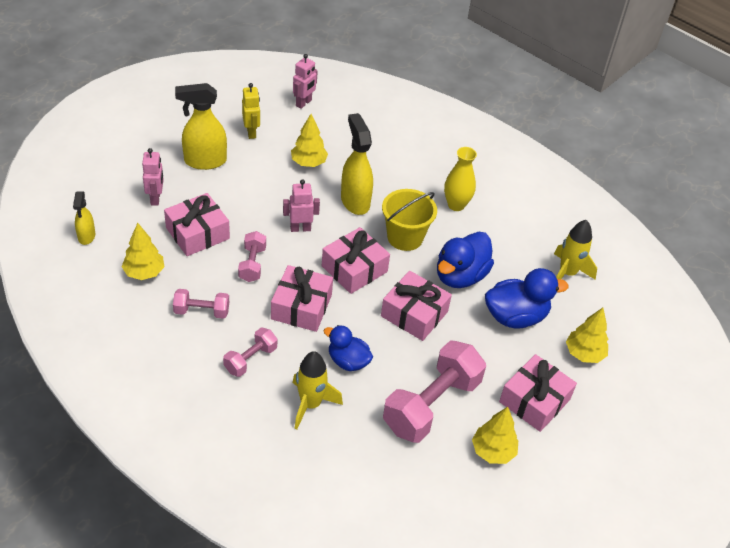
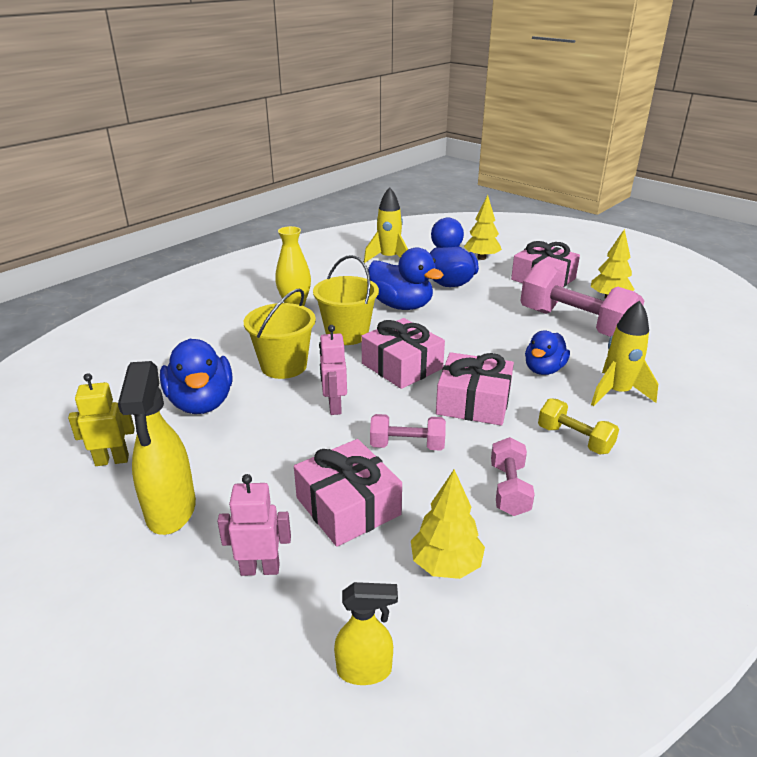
camera: 85 degrees left, 15 degrees down
pink dumbbell [223,328,277,377] -> yellow dumbbell [538,398,619,455]
yellow tree [291,114,328,167] -> blue duck [160,339,232,414]
pink robot [293,54,318,109] -> none
yellow spray bottle [341,113,373,215] -> yellow bucket [244,288,316,379]
pink gift [381,271,452,341] -> none

